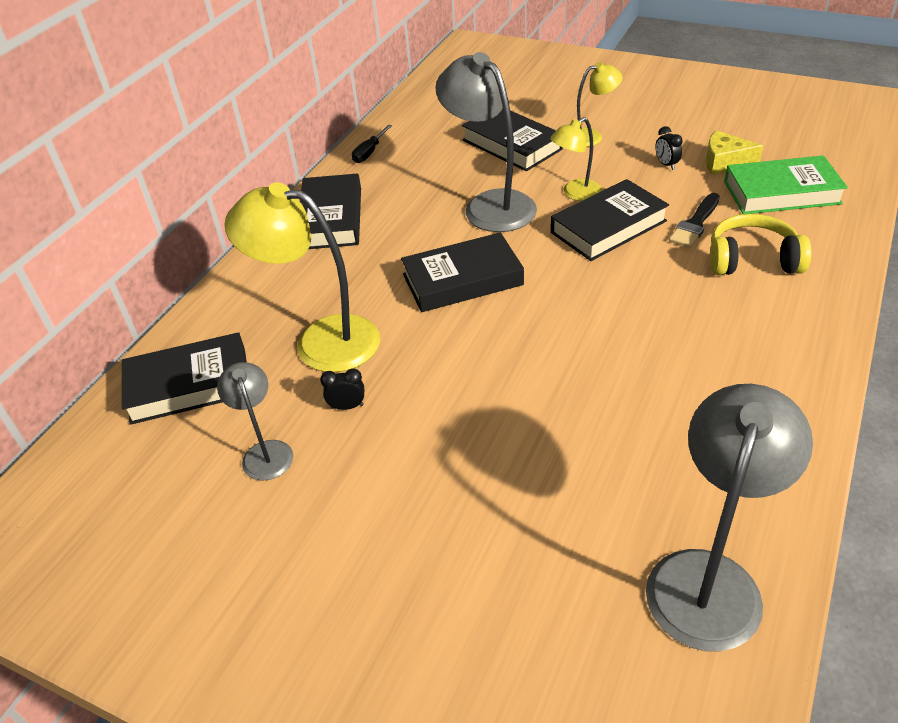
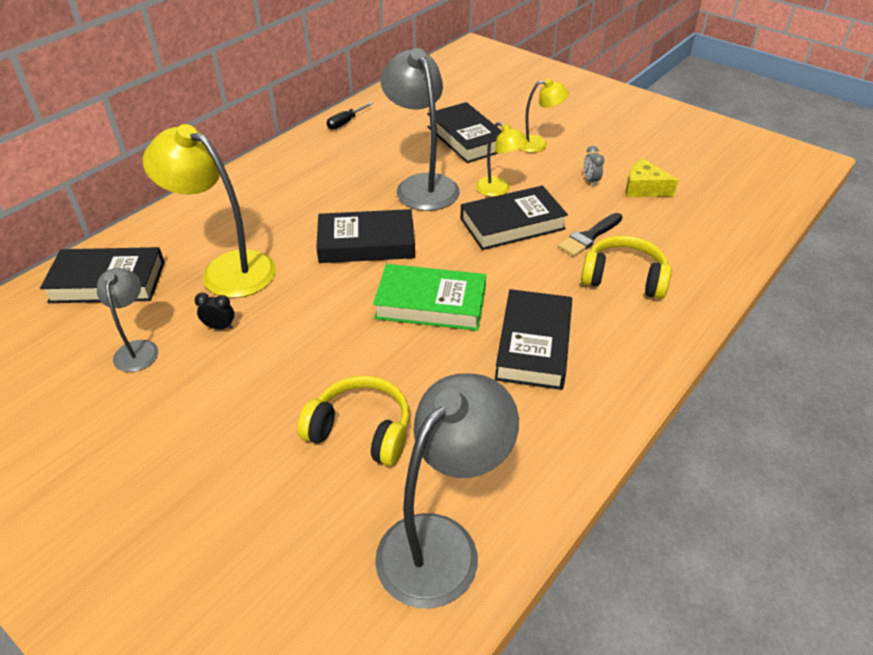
camera: 10 degrees right, 0 degrees up
black book [300,173,361,249] -> black book moved to [495,289,572,390]
yellow lamp [550,117,602,201] -> yellow lamp turned 120 degrees counterclockwise [476,122,528,197]
black clock [655,126,683,170] -> grey clock [584,146,604,186]
green book [724,155,848,214] -> green book moved to [373,264,486,331]
none -> yellow headphones [298,376,410,466]

